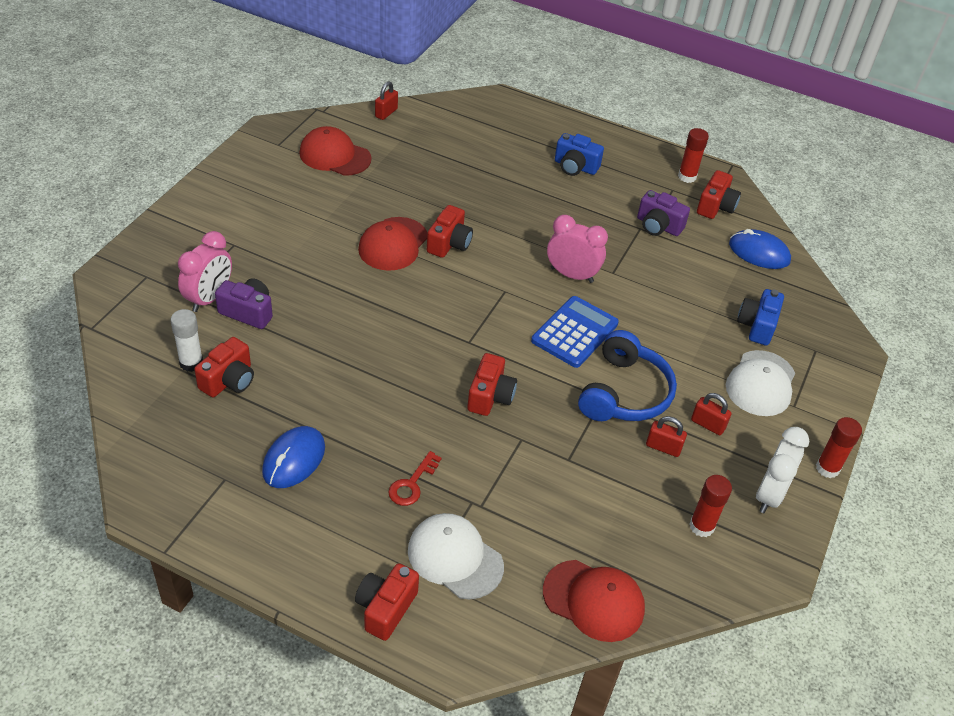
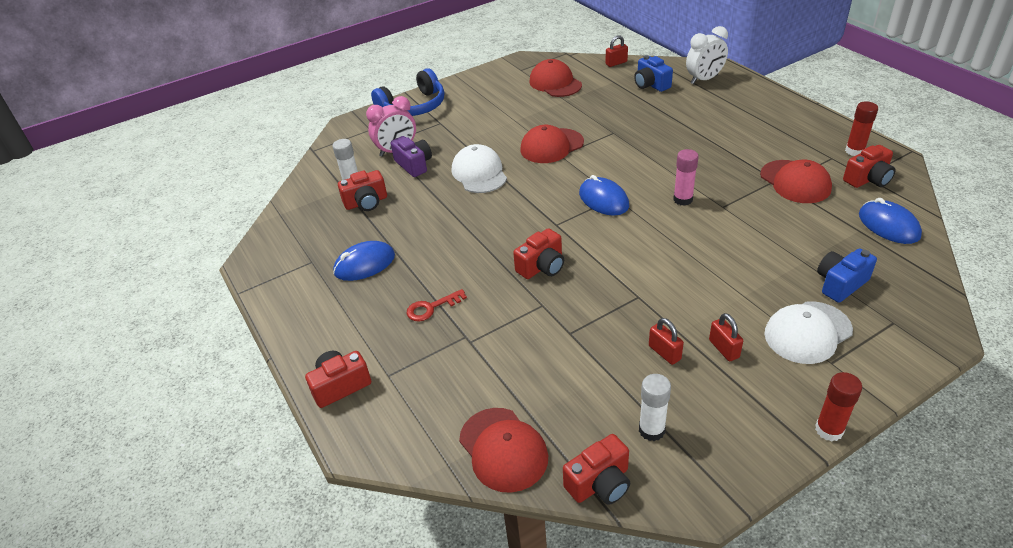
camera: 40 degrees right, 5 degrees down
white cap [408,513,504,599] -> white cap moved to [452,144,507,193]
red camera [427,205,473,258] -> red camera moved to [563,434,630,505]
blue calculator [531,296,619,368] -> none
pink clock [547,215,608,283] -> pink glue stick [673,149,699,206]
blue camera [555,133,604,176] -> blue camera moved to [634,55,673,92]
blue headphones [578,330,677,421] -> blue headphones moved to [371,68,444,116]
purple camera [637,190,690,236] -> red cap [760,159,832,203]
red glue stick [689,475,732,537] -> white glue stick [639,374,671,441]
white clock [756,427,809,513] -> white clock moved to [686,26,728,84]
none -> blue mouse [579,175,629,216]

